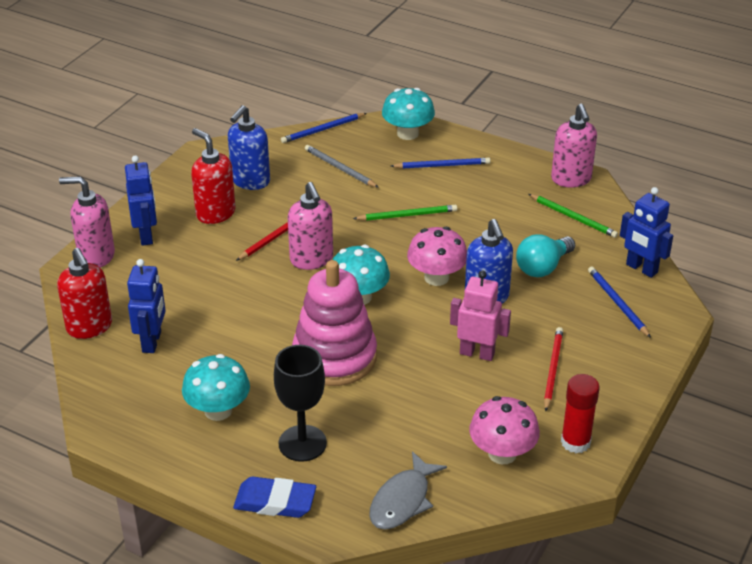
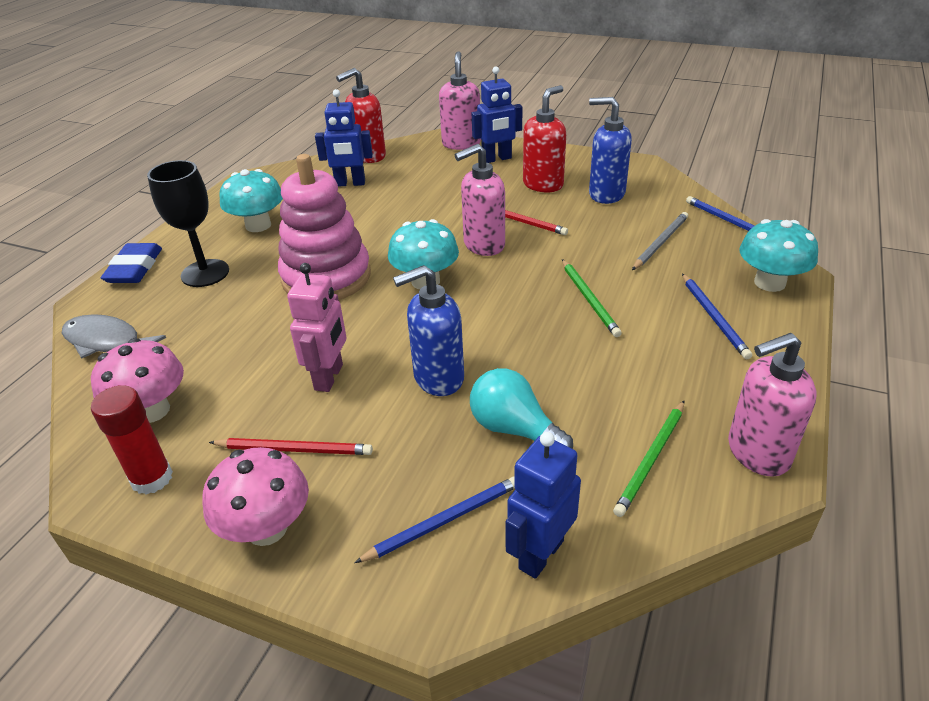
camera: 85 degrees right, 0 degrees up
pink mushroom [407,227,467,286] -> pink mushroom moved to [202,447,309,546]

